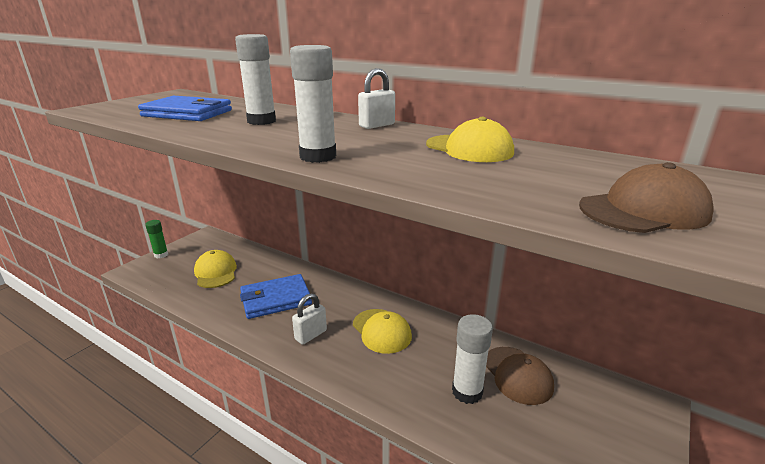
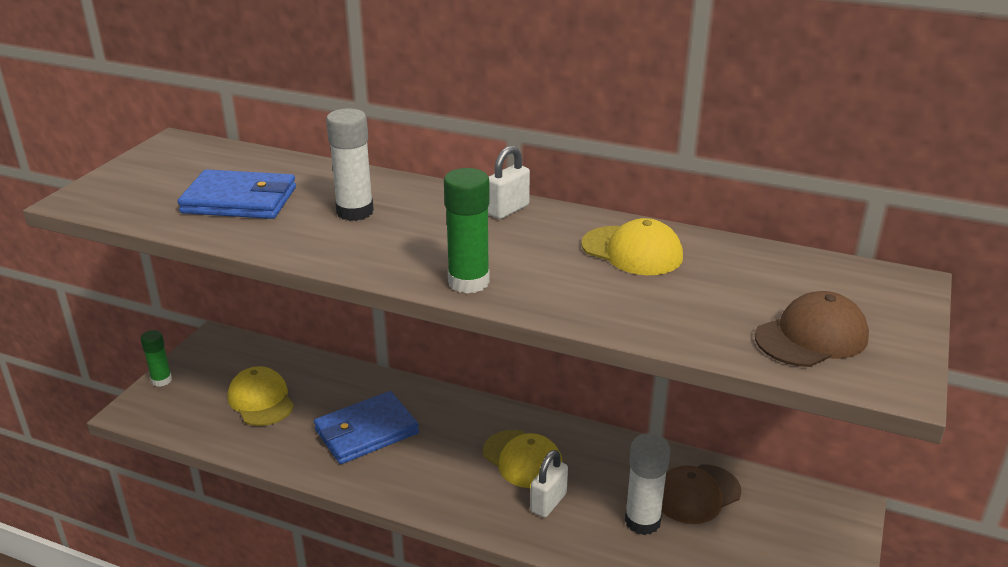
camera: 10 degrees left, 5 degrees up
white glue stick [290,45,336,163] -> green glue stick [444,168,490,294]
white padlock [292,293,327,345] -> white padlock moved to [530,450,568,518]
brown cap [486,347,554,405] -> brown cap turned 90 degrees clockwise [662,464,741,524]

